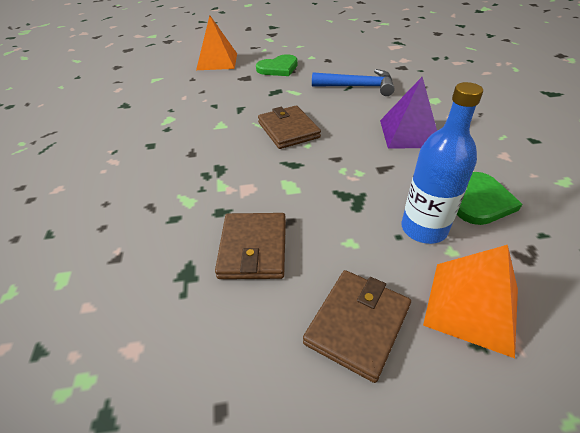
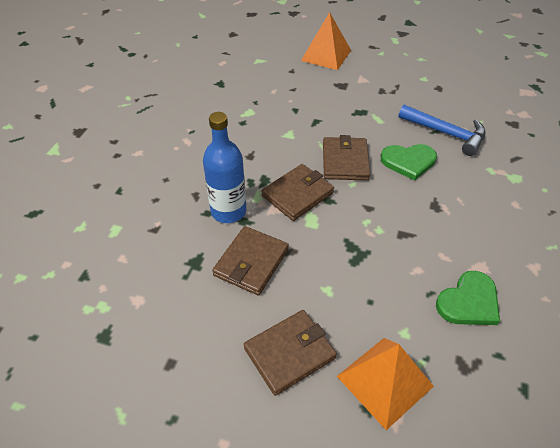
camera: 25 degrees right, 5 degrees up
green heart [256,54,298,76] -> green heart moved to [381,144,437,181]
purple pyramid [380,77,437,149] -> none
blue bottle [402,82,483,244] -> blue bottle moved to [203,112,246,223]
none -> brown wallet [262,164,334,221]

